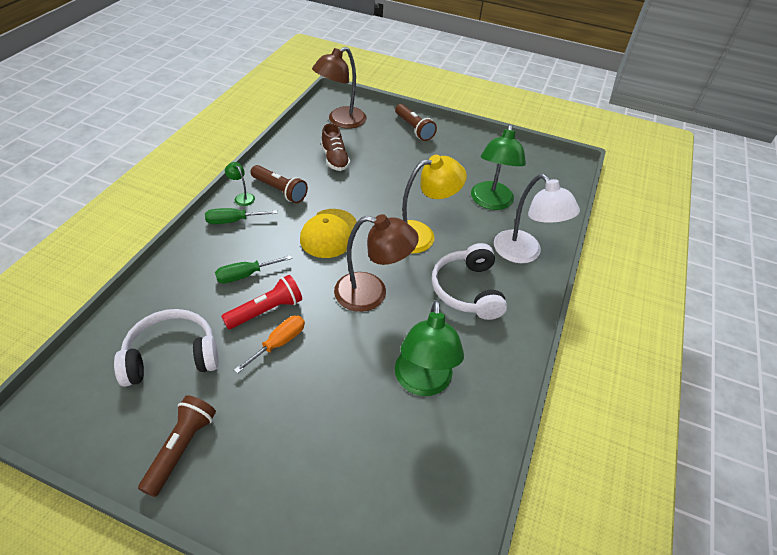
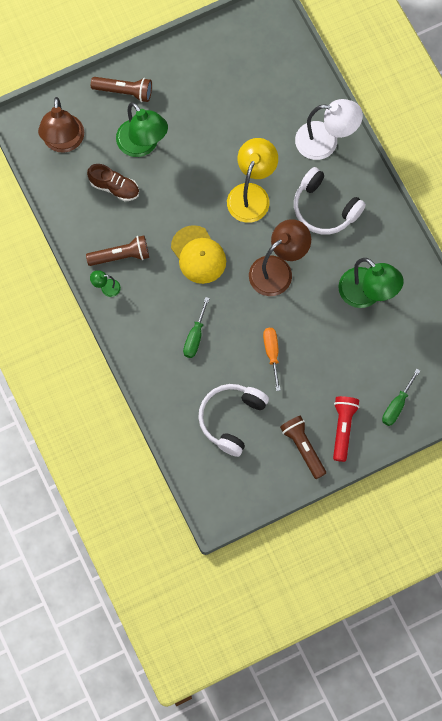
camera: 45 degrees left, 25 degrees up
green screwdriver [205,208,277,224] -> green screwdriver moved to [382,369,420,426]
red flashlight [221,275,302,329] -> red flashlight moved to [333,396,359,462]
green lamp [471,124,526,210] -> green lamp moved to [116,102,168,157]

